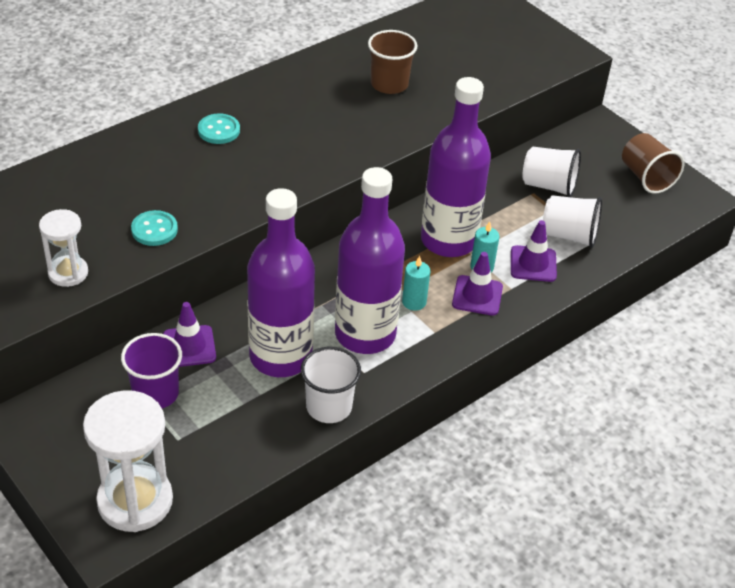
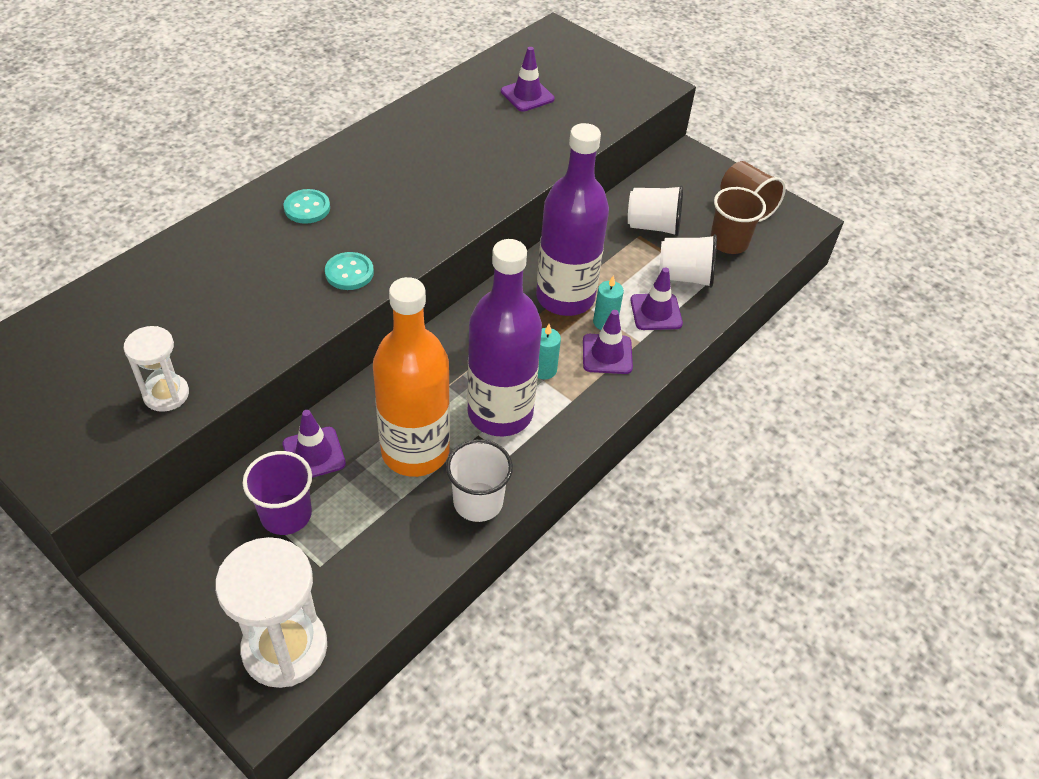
camera: 10 degrees left, 5 degrees up
turquoise button [131,210,178,246] -> turquoise button moved to [325,252,374,290]
purple bottle [247,188,315,377] -> orange bottle [373,277,450,477]
brown cup [368,30,418,94] -> brown cup moved to [710,187,766,254]
none -> purple traffic cone [501,47,554,112]

